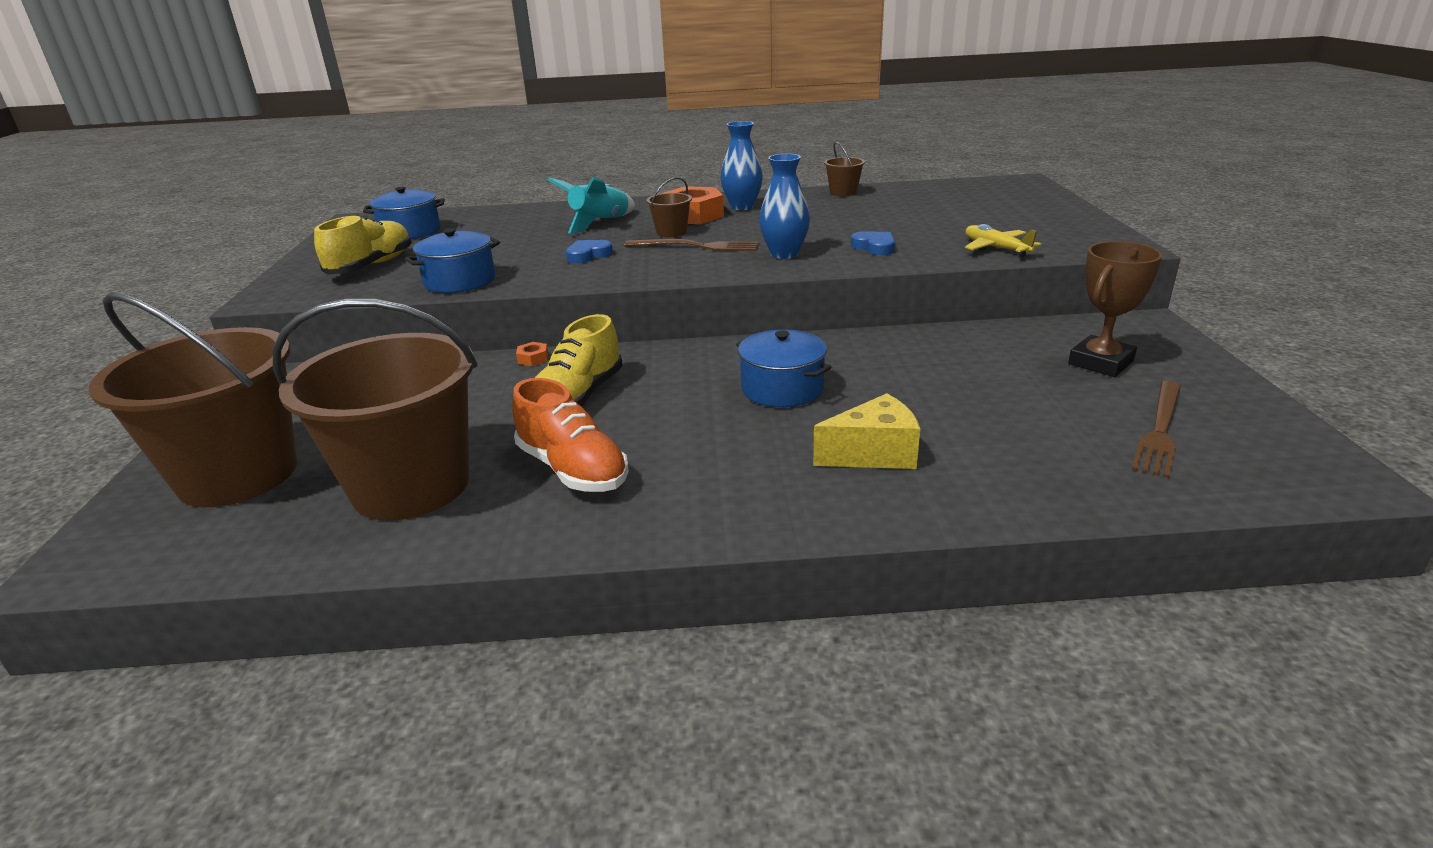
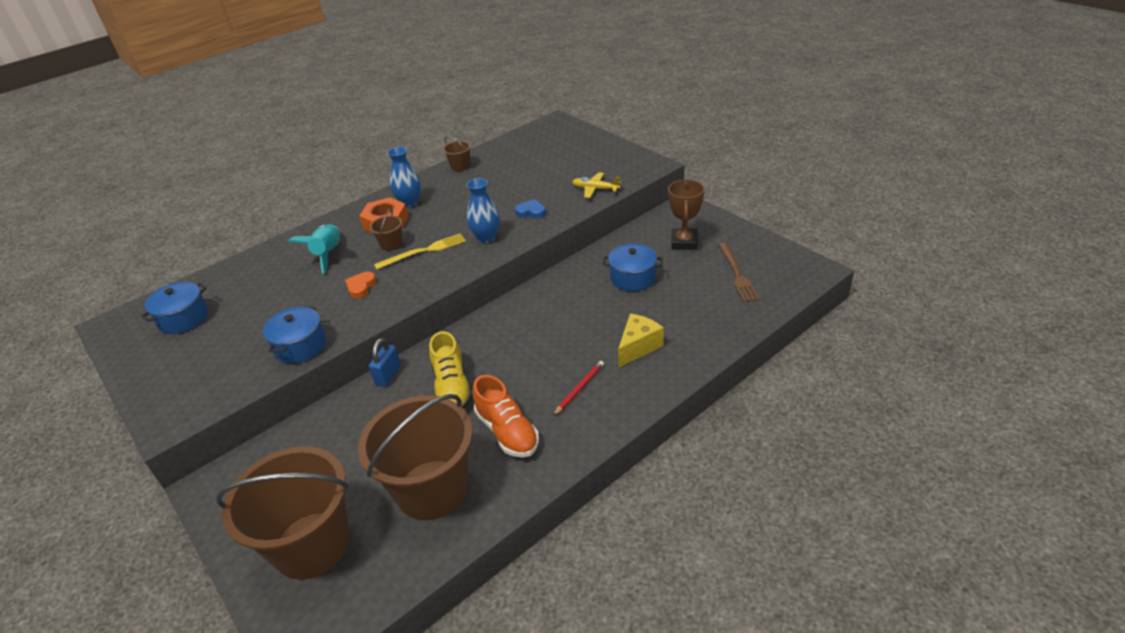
camera: 35 degrees left, 10 degrees up
yellow shoe [314,214,411,275] -> none
orange shoe [512,378,629,492] -> orange shoe turned 45 degrees clockwise [473,375,539,457]
orange nut [516,342,549,366] -> blue padlock [369,338,401,387]
blue heart [566,240,613,263] -> orange heart [345,272,376,298]
brown fork [624,239,759,251] -> yellow fork [374,233,466,269]
blue pot [736,329,831,407] -> blue pot moved to [602,243,663,291]
none -> red pencil [553,361,604,416]

